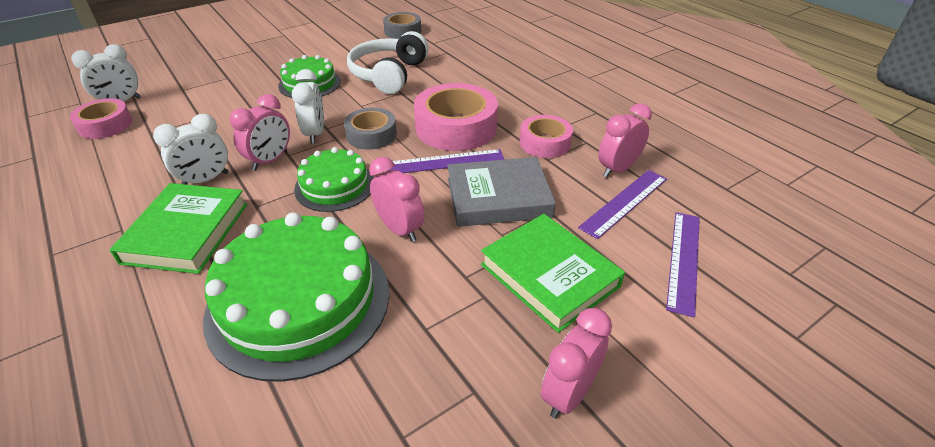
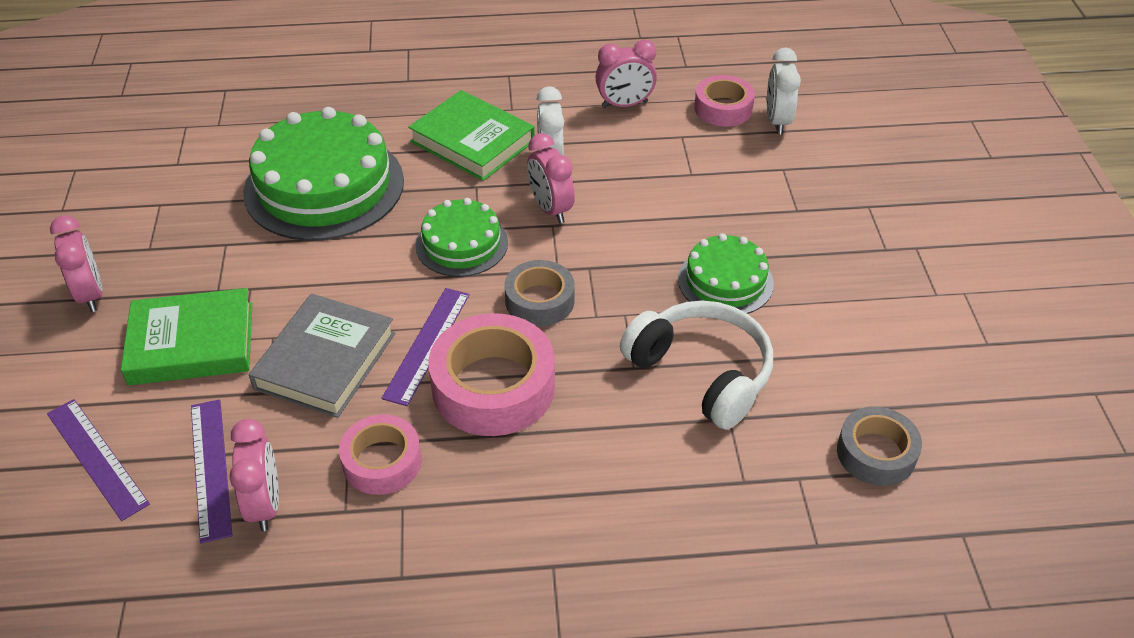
camera: 120 degrees right, 5 degrees up
white clock [292,69,324,144] -> none
pink clock [369,157,425,242] -> pink clock moved to [595,40,657,108]

